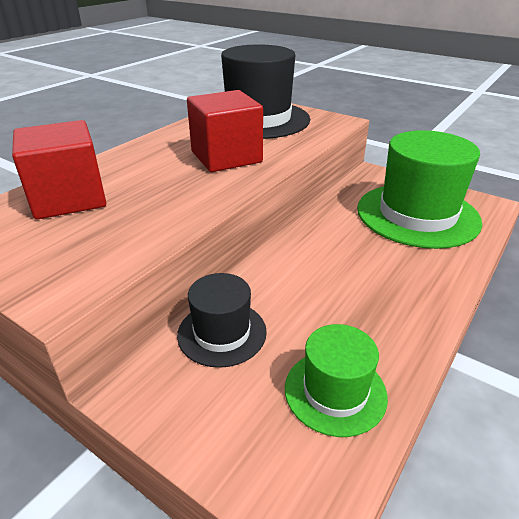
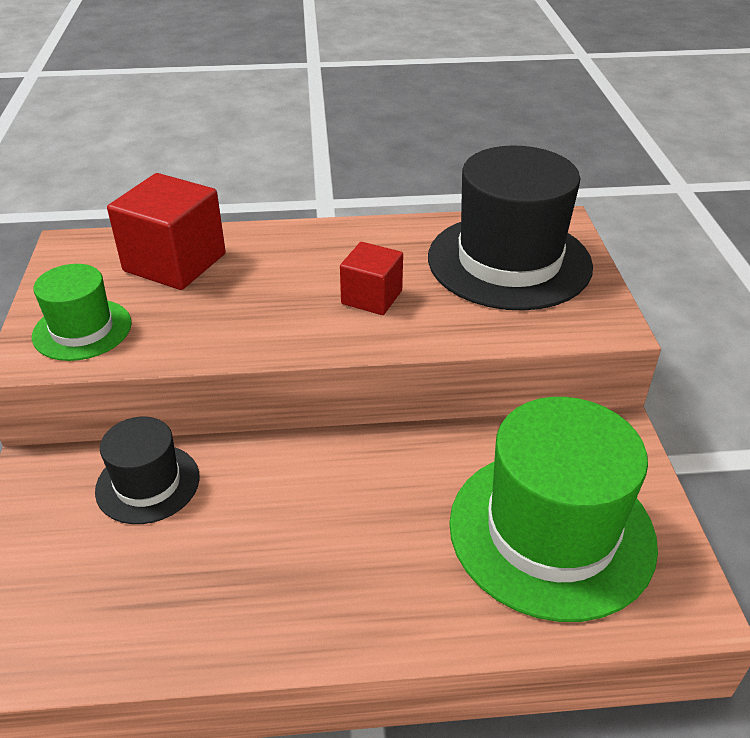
camera: 50 degrees right, 5 degrees up
red cube [187,90,263,172] -> red cube [340,242,403,315], size x0.60
green hat [285,324,388,437] -> green hat moved to [32,264,132,361]

